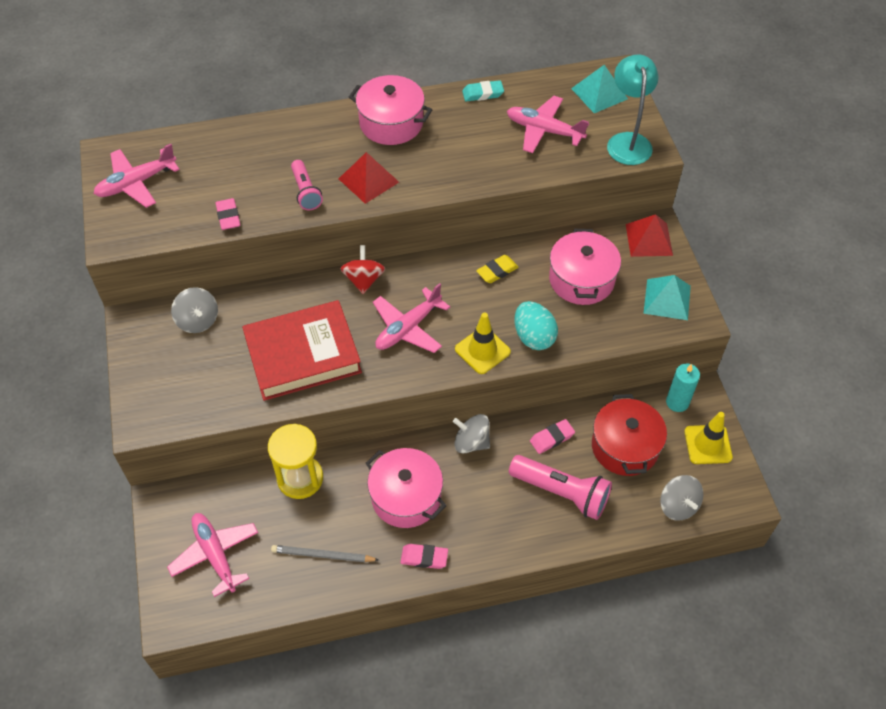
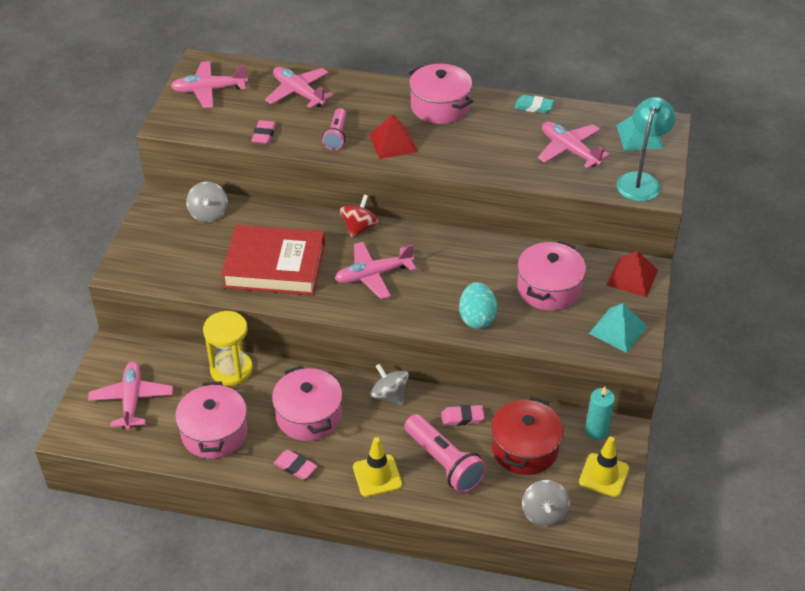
camera: 25 degrees right, 10 degrees down
grey pencil [271,545,379,562] -> pink pot [175,382,248,459]
yellow traffic cone [455,312,511,374] -> yellow traffic cone moved to [353,437,402,497]
yellow eraser [476,255,519,283] -> none
none -> pink plane [265,67,333,108]

